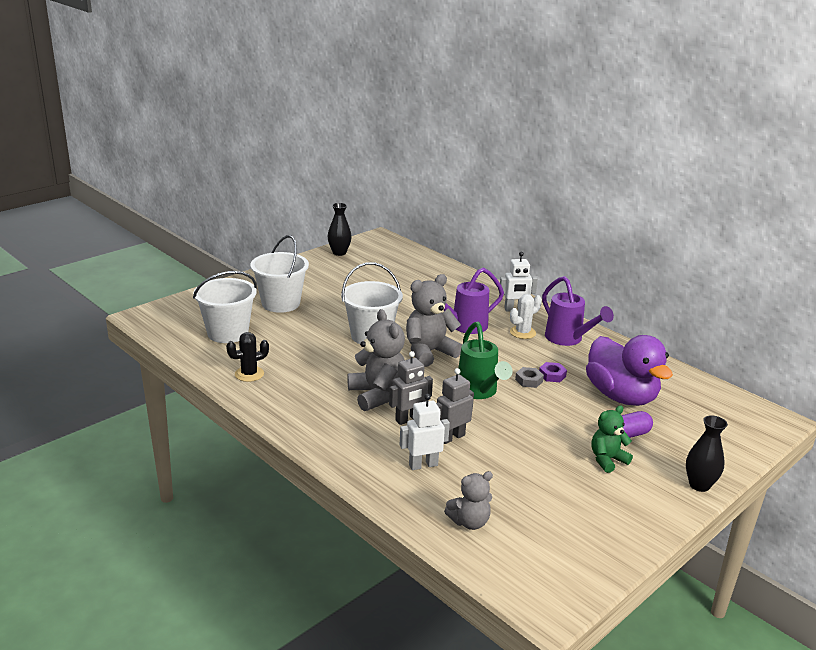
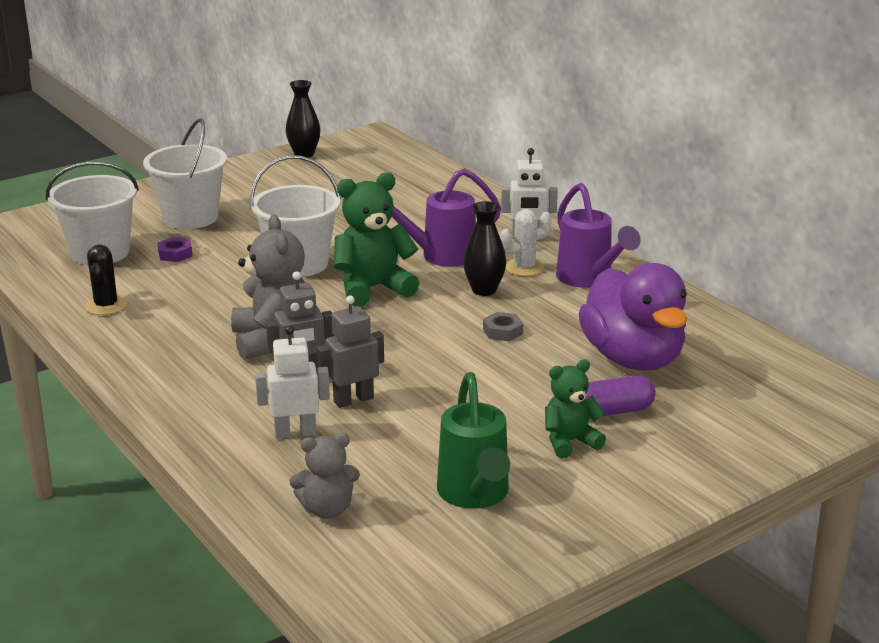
camera: 10 degrees right, 0 degrees up
black cactus [226,332,269,382] -> black cactus turned 75 degrees counterclockwise [85,244,127,315]
grey teddy bear [406,274,462,367] -> green teddy bear [334,172,419,307]
green watering can [458,322,512,399] -> green watering can moved to [437,372,510,509]
purple nut [539,362,567,382] -> purple nut moved to [158,237,193,262]
black vase [686,415,728,492] -> black vase moved to [463,201,506,296]

